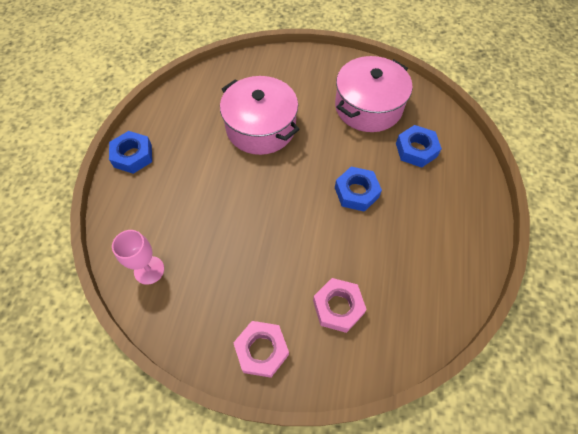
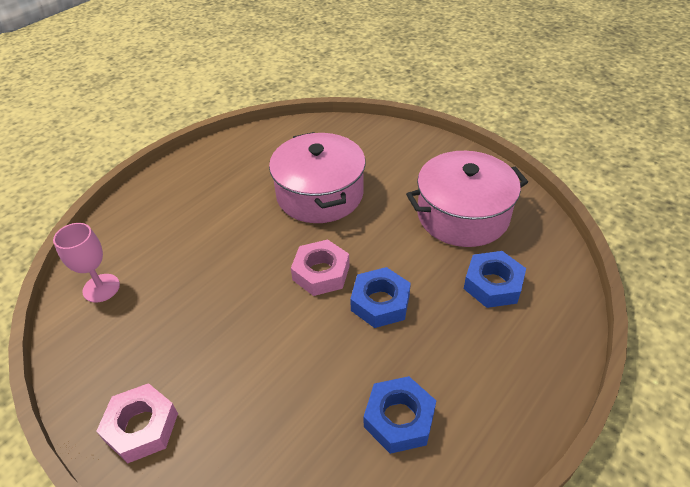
camera: 30 degrees right, 15 degrees down
blue nut [109,131,152,174] -> blue nut moved to [364,376,436,454]
pink nut [313,278,367,333] -> pink nut moved to [291,239,350,296]

